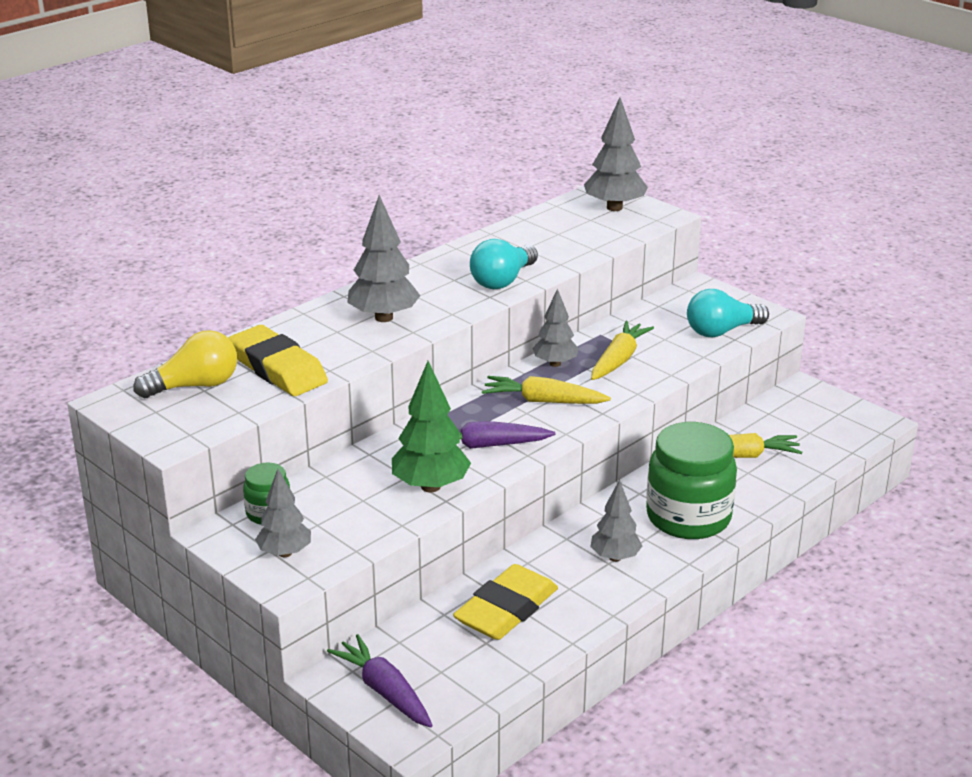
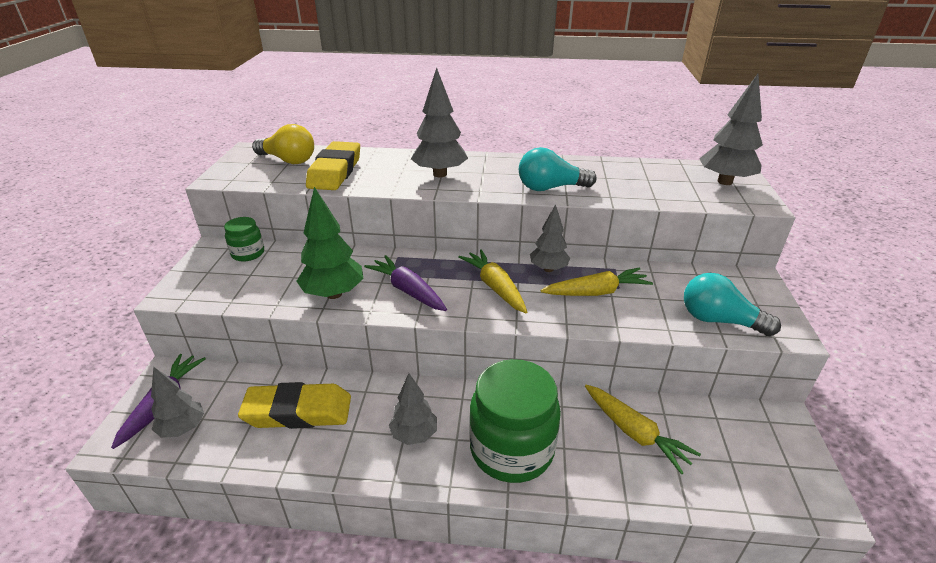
camera: 50 degrees right, 5 degrees up
grey tree [255,469,311,557] -> grey tree moved to [151,366,204,438]

